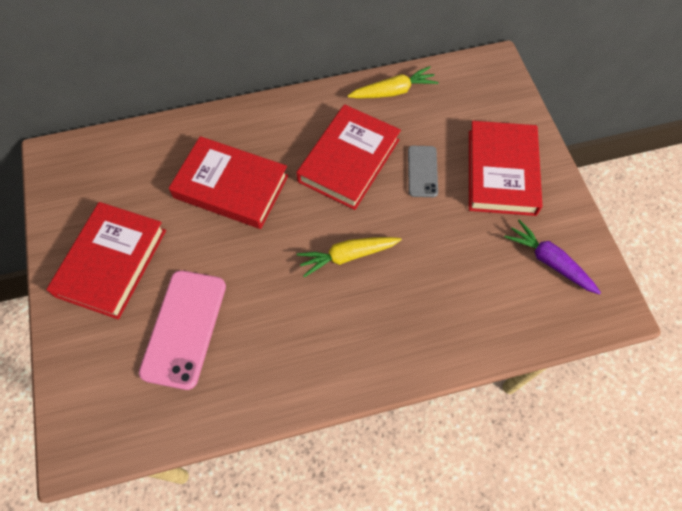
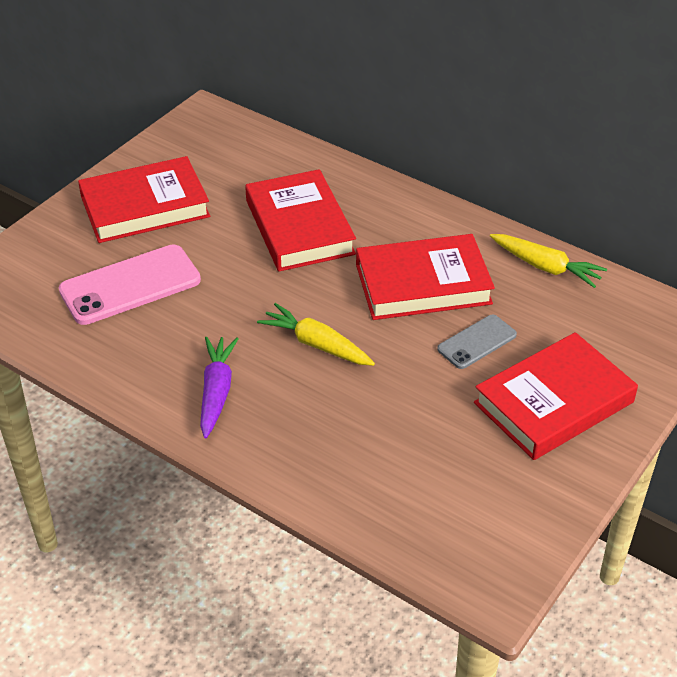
camera: 50 degrees right, 20 degrees down
purple carrot [504,219,601,295] -> purple carrot moved to [200,337,239,438]

